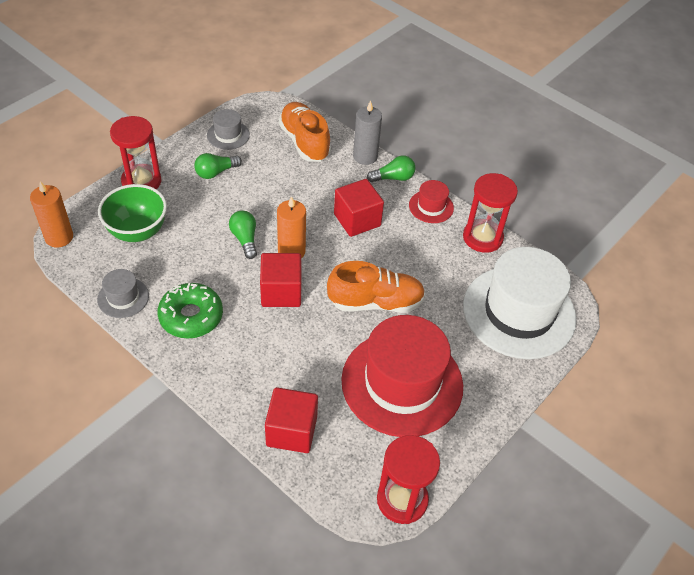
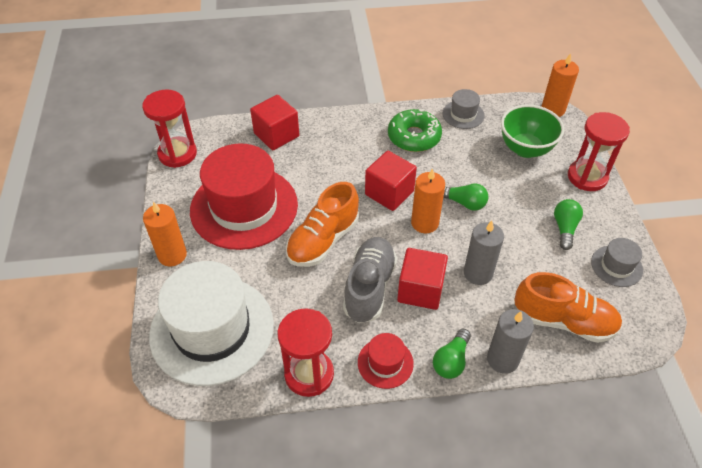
camera: 135 degrees right, 0 degrees up
none -> orange candle [143,201,187,266]
none -> grey shoe [343,237,397,323]
none -> grey candle [464,221,504,285]

